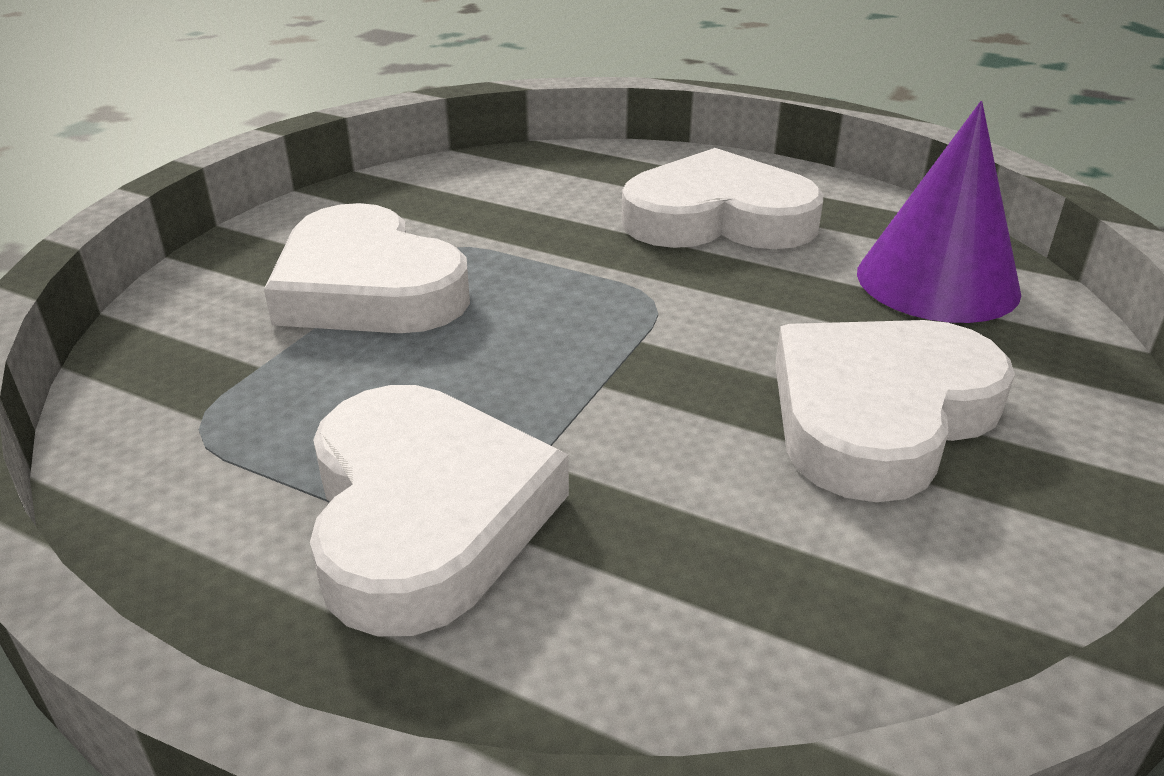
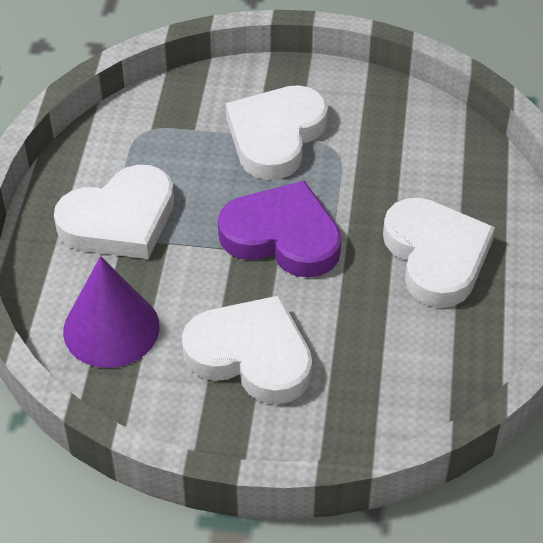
camera: 70 degrees right, 15 degrees up
purple cone [857,101,1021,323] -> purple cone moved to [63,256,160,368]
none -> purple heart [218,181,342,278]

